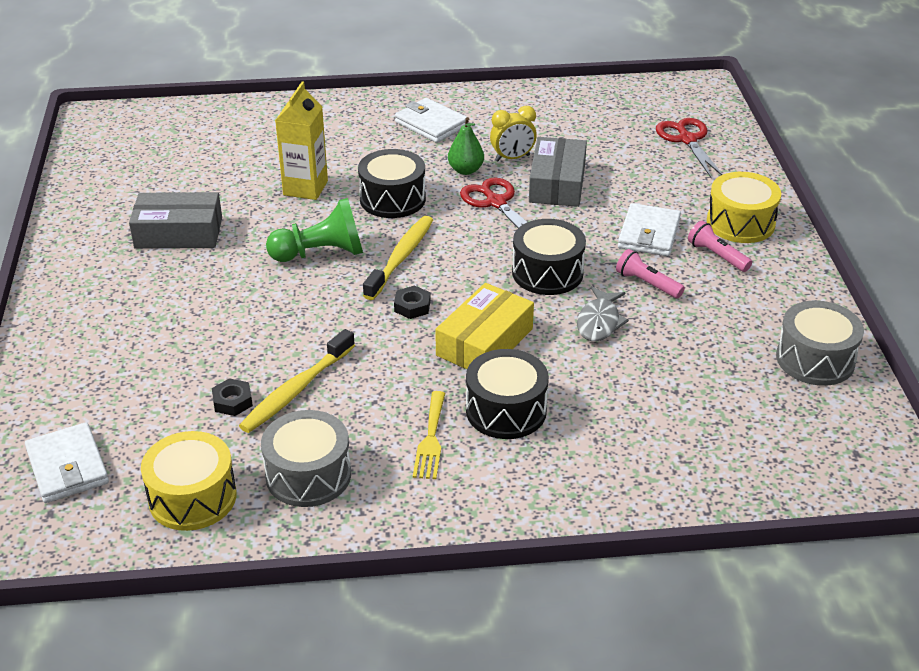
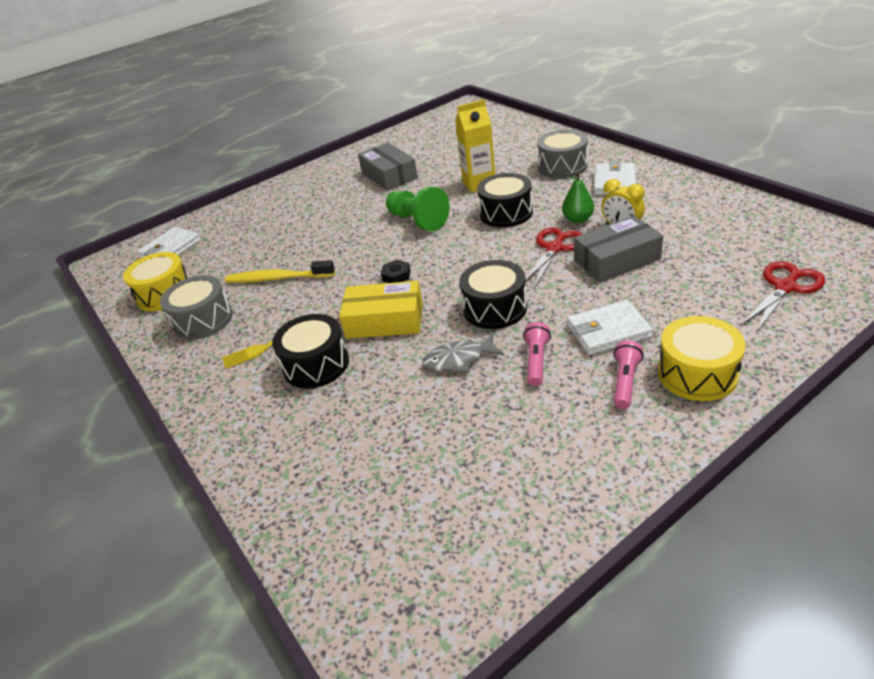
camera: 65 degrees right, 0 degrees up
black nut [212,378,253,416] -> none
yellow toothbrush [363,216,433,300] -> none
grey drum [776,301,864,386] -> grey drum moved to [537,130,588,178]

